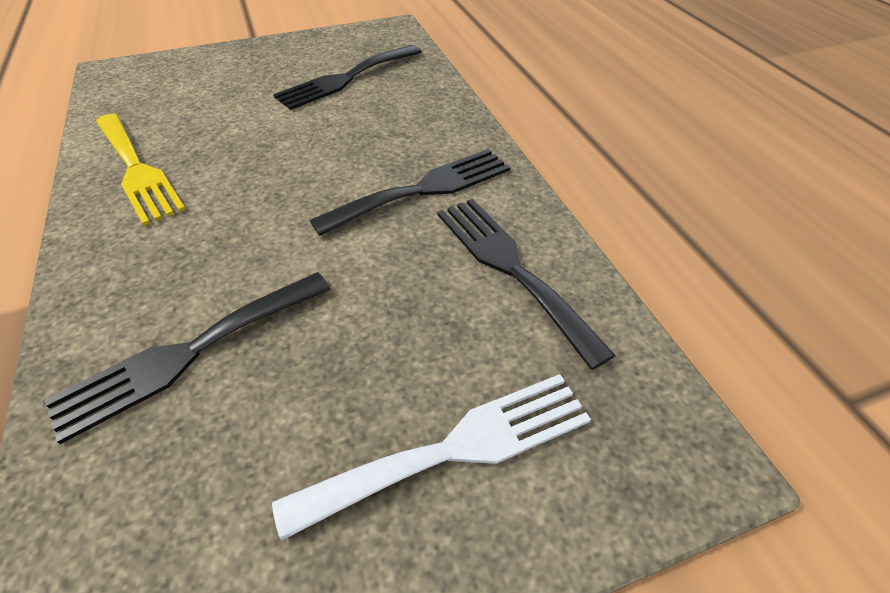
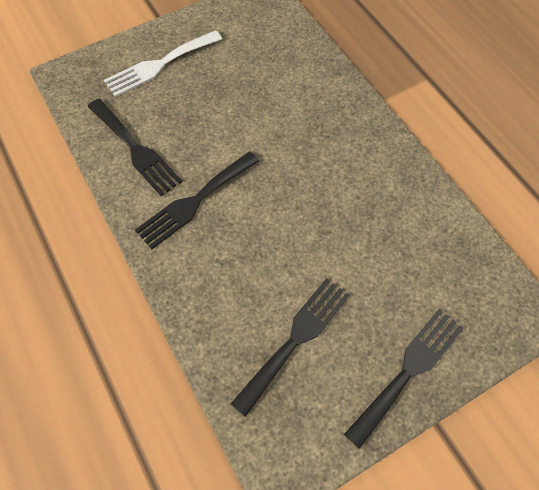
camera: 170 degrees right, 15 degrees up
black fork [45,272,331,444] -> black fork moved to [344,309,464,449]
yellow fork [96,114,186,226] -> none

